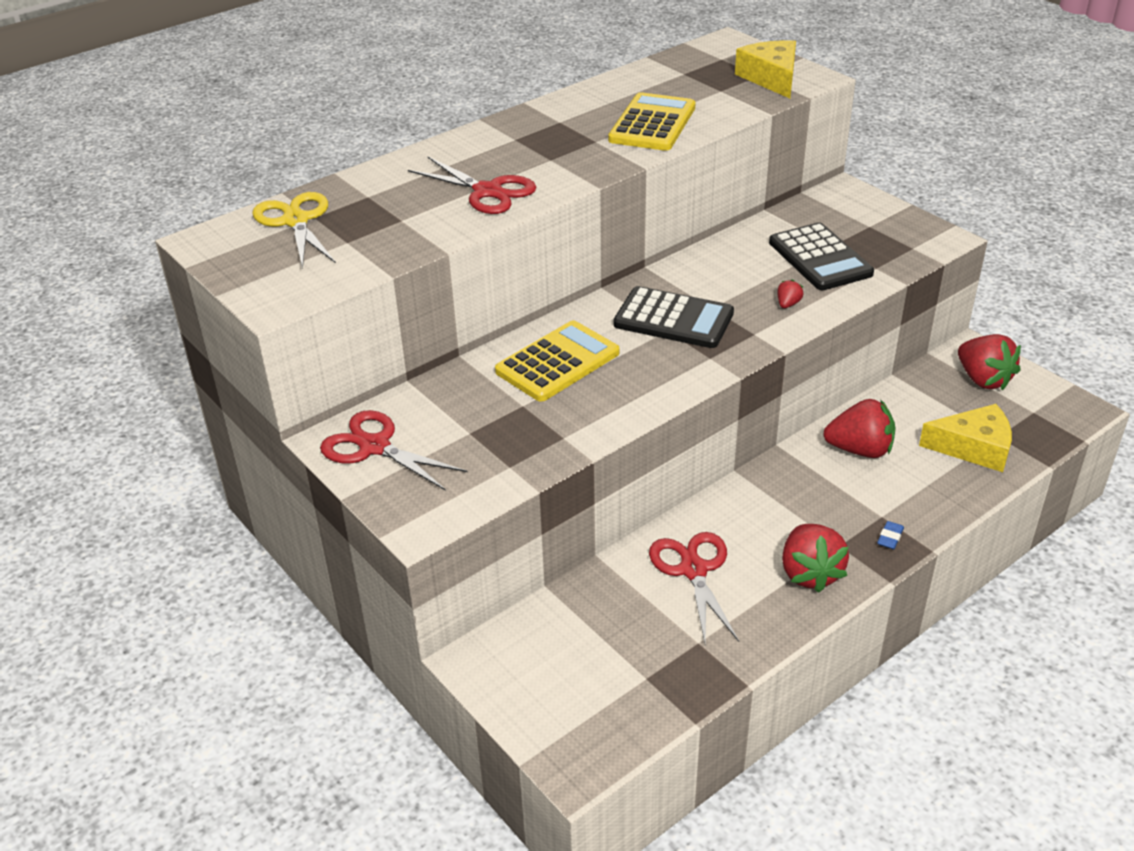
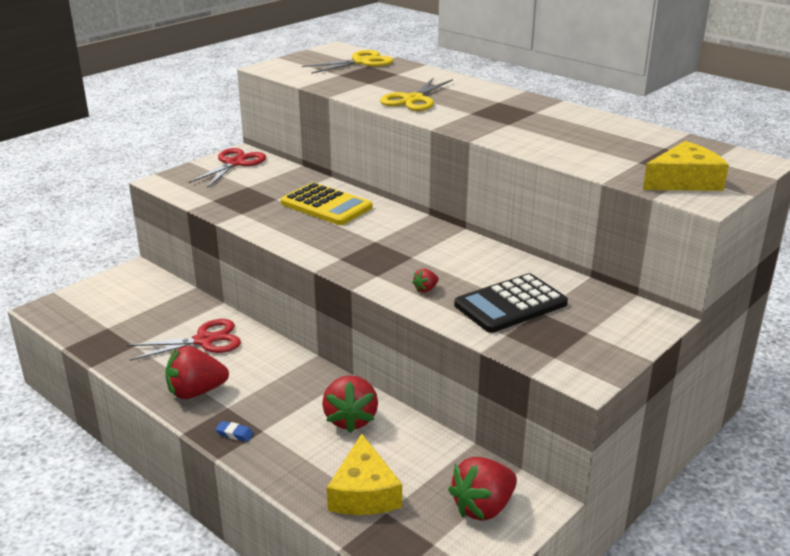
camera: 80 degrees right, 10 degrees down
red scissors [408,157,536,214] -> yellow scissors [380,77,453,111]
yellow calculator [608,92,695,151] -> none
black calculator [614,286,734,348] -> none
red strawberry [777,279,803,308] -> red strawberry turned 120 degrees clockwise [412,269,439,293]

